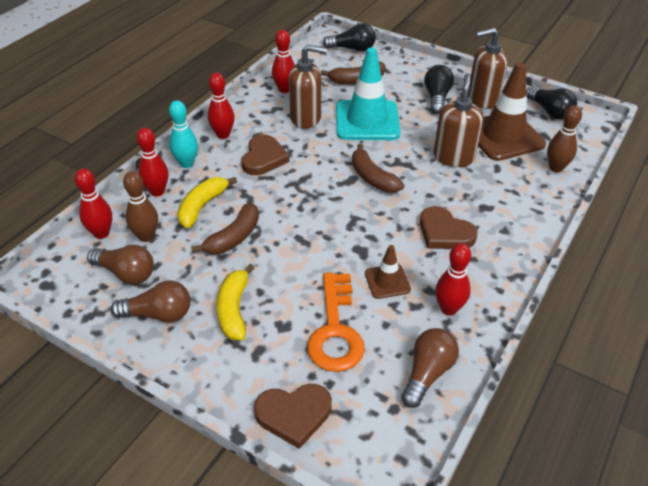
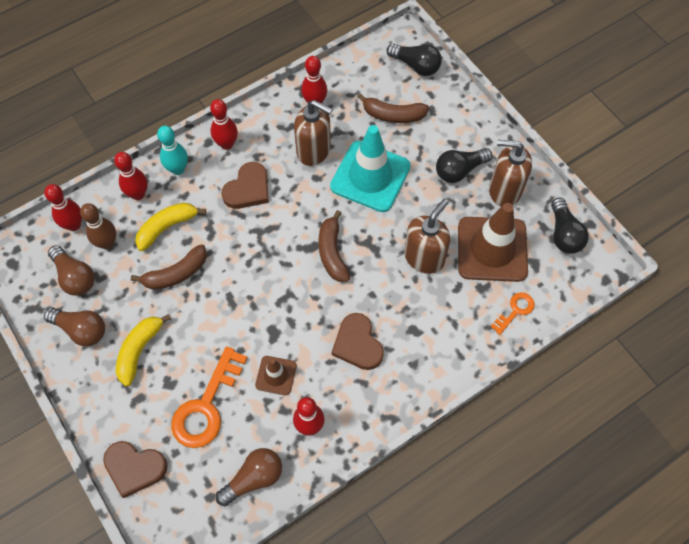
camera: 25 degrees right, 20 degrees up
black light bulb [424,65,454,114] -> black light bulb turned 150 degrees counterclockwise [436,148,492,183]
brown bowling pin [547,105,582,173] -> orange key [491,292,535,335]

